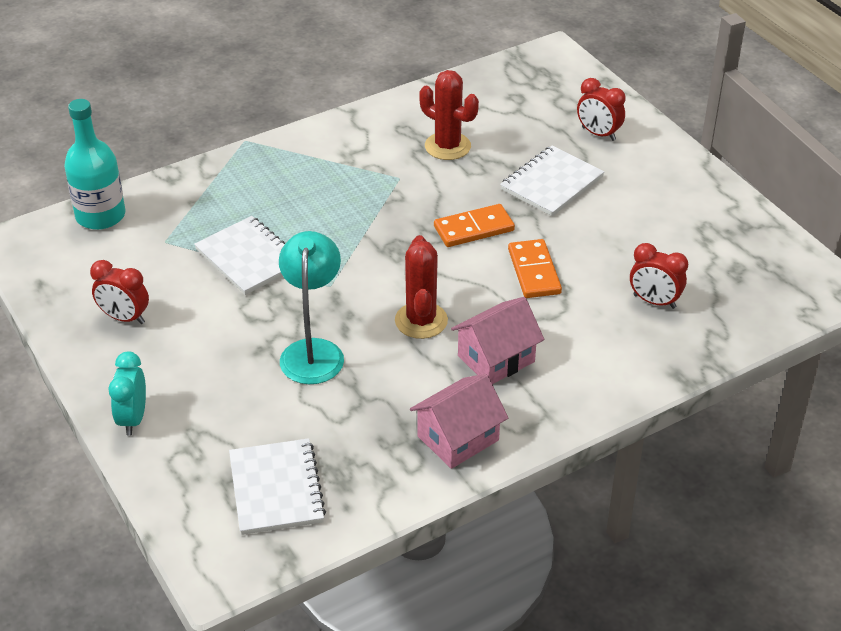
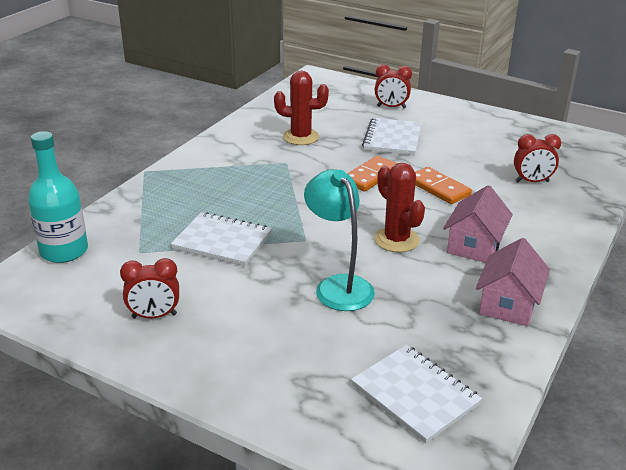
camera: 30 degrees left, 10 degrees down
turquoise clock [108,352,146,436] -> none

